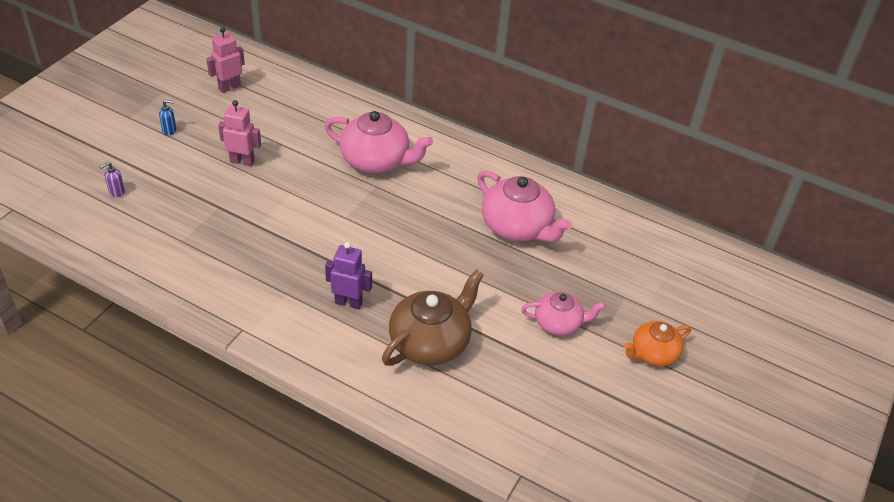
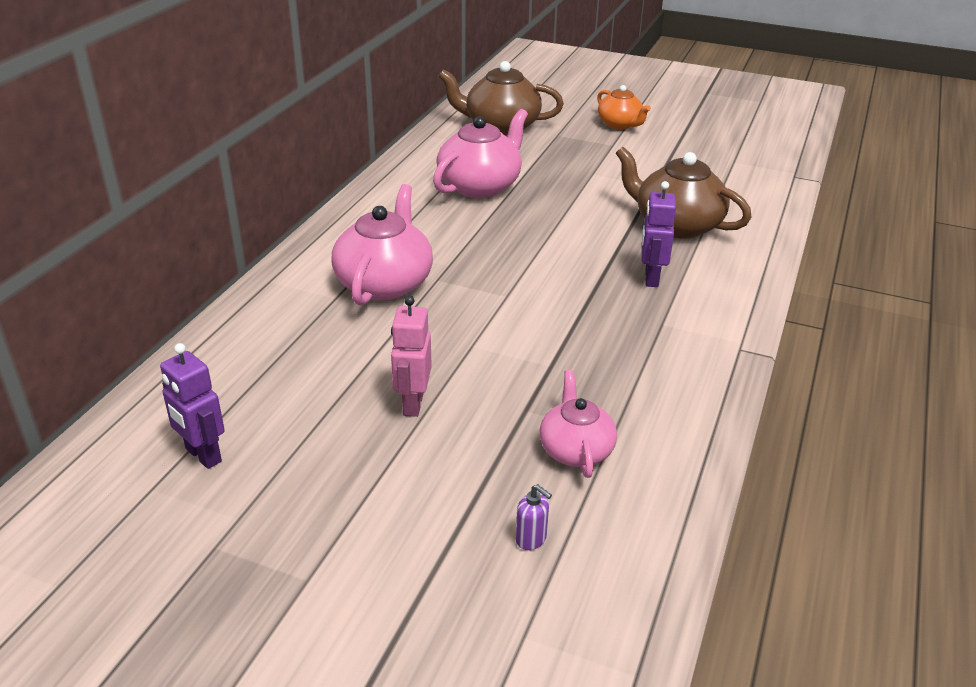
camera: 95 degrees left, 10 degrees down
blue soap dispenser [159,100,176,136] -> none
pink robot [206,27,245,93] -> purple robot [160,343,225,469]
pink teapot [521,292,605,336] -> pink teapot moved to [540,370,617,478]
none -> brown teapot [438,61,564,135]

